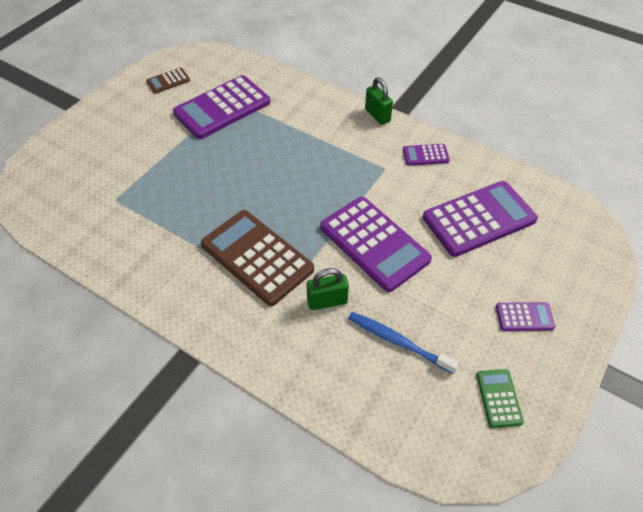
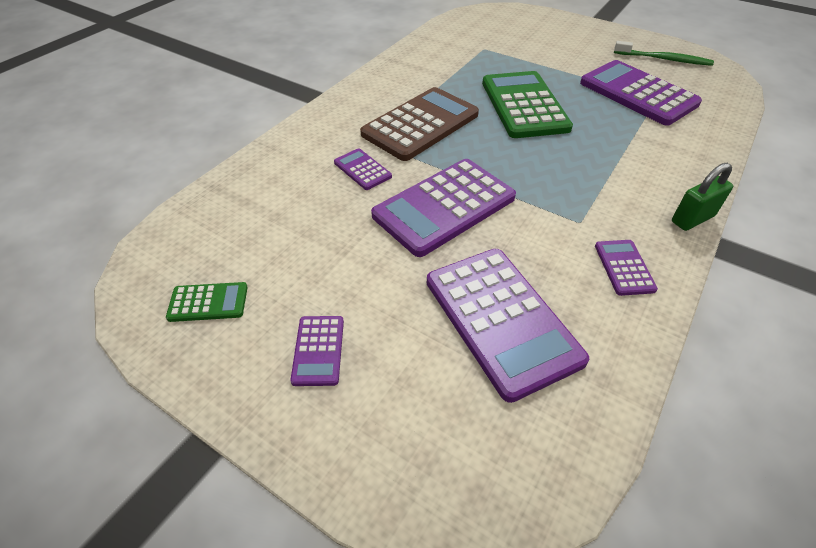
camera: 90 degrees right, 5 degrees down
brown calculator [146,68,190,94] -> green toothbrush [614,41,714,66]
green padlock [307,268,349,310] -> purple calculator [334,148,392,190]
blue toothbrush [348,312,459,374] -> none
none -> green calculator [482,71,573,138]

